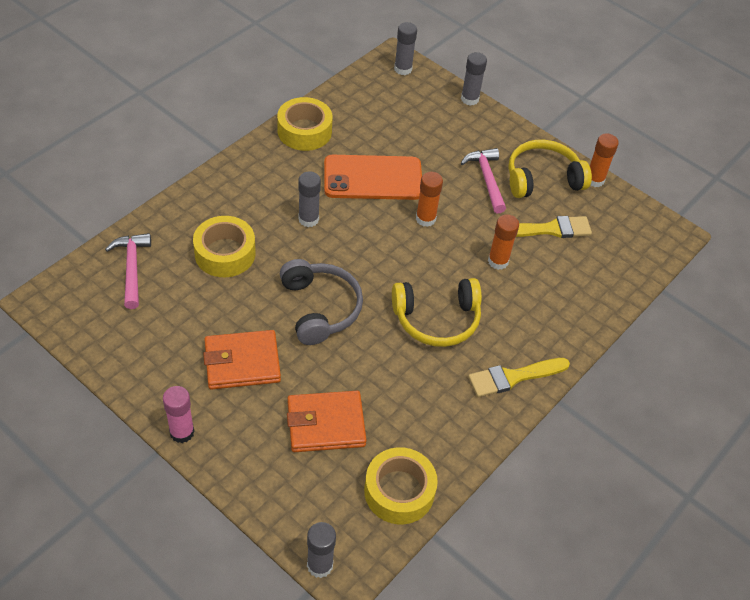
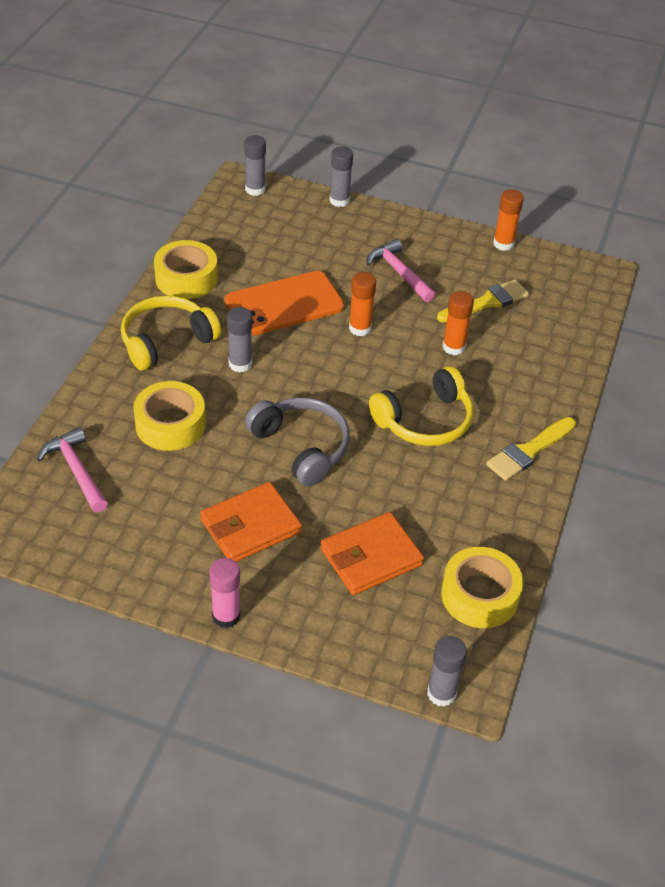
camera: 20 degrees left, 5 degrees down
yellow headphones [508,140,592,198] -> yellow headphones moved to [121,296,221,371]

